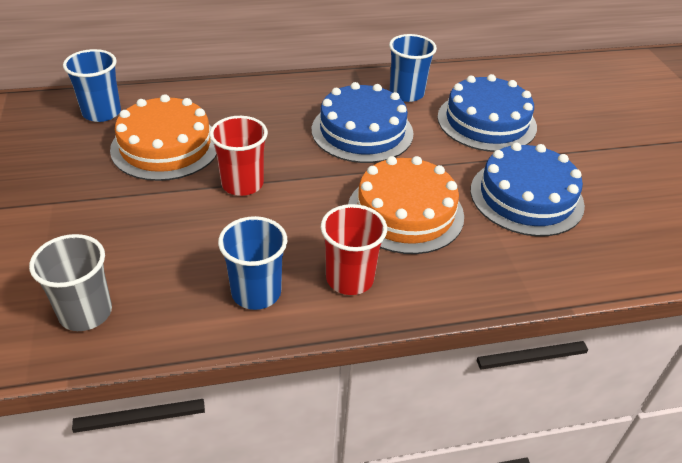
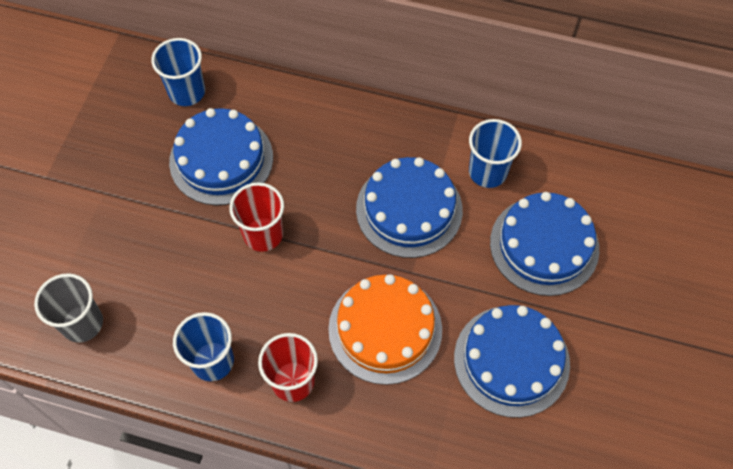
camera: 30 degrees right, 20 degrees up
orange cake [110,94,217,181] -> blue cake [169,108,273,205]

